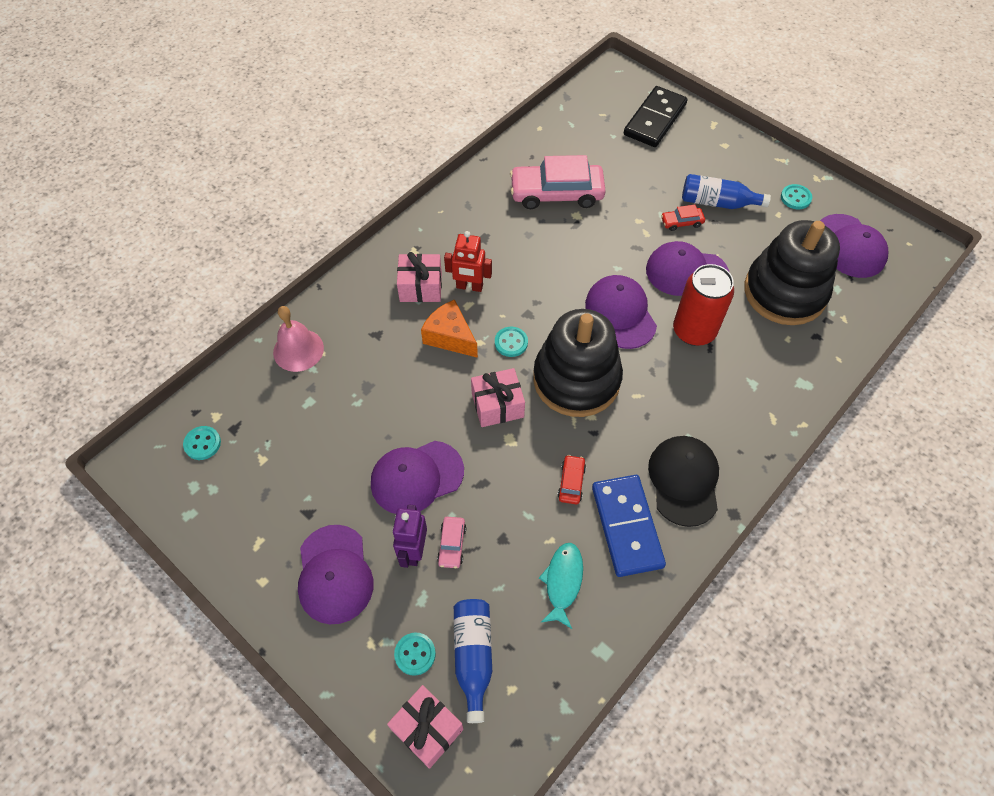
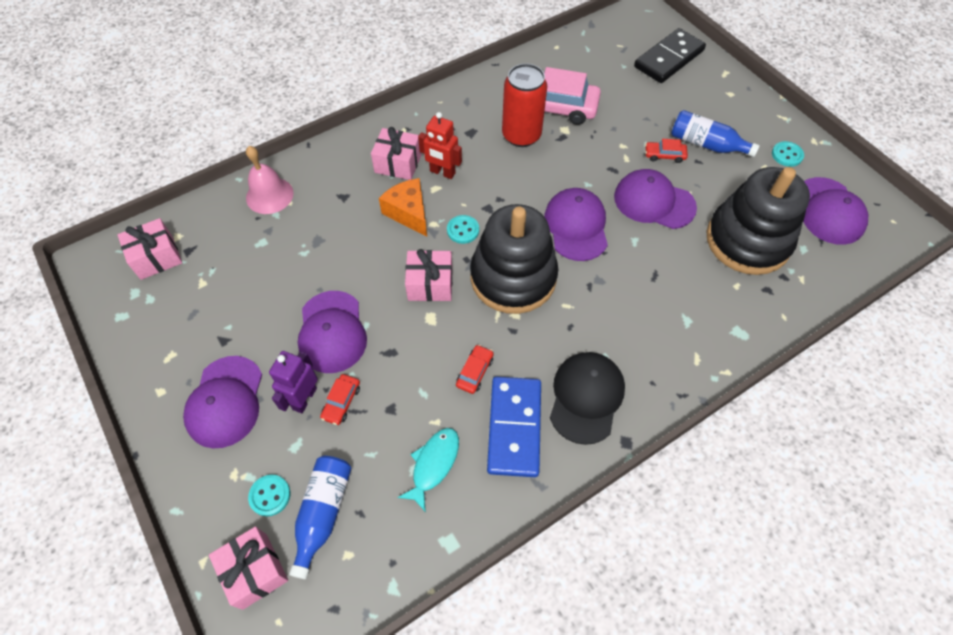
camera: 15 degrees right, 0 degrees up
turquoise button [183,426,221,460] -> pink gift [117,218,182,280]
purple cap [371,441,464,514] -> purple cap turned 90 degrees counterclockwise [297,291,367,373]
pink car [437,517,466,568] -> red car [320,374,360,425]
red can [673,264,734,346] -> red can moved to [502,63,547,147]

